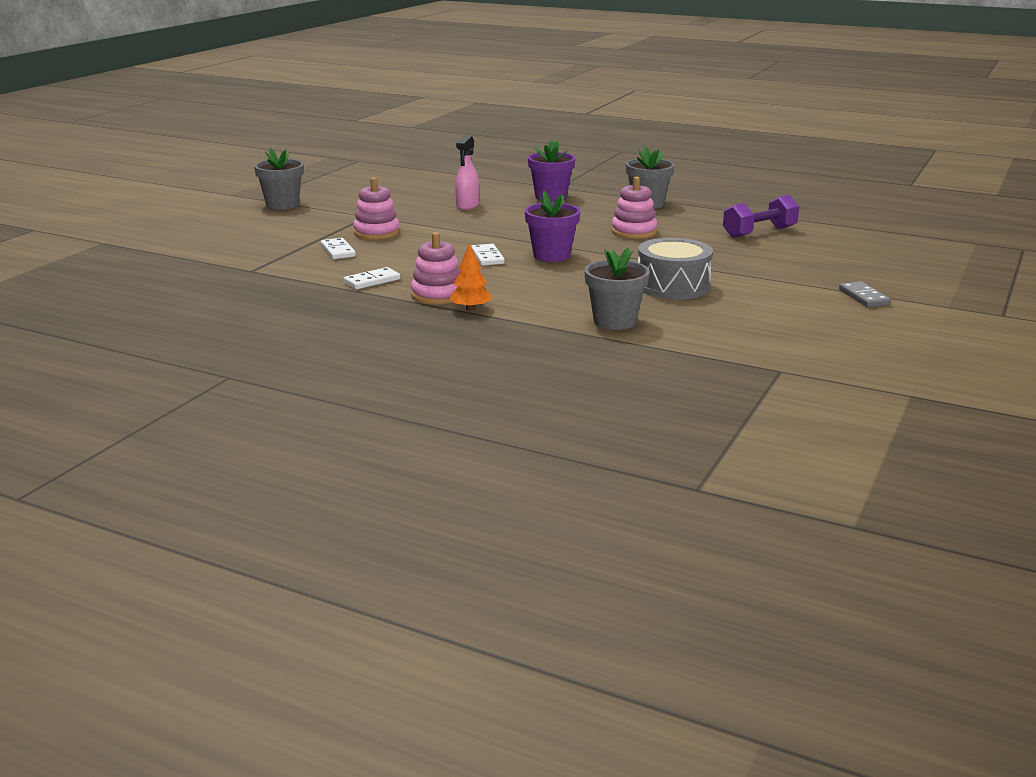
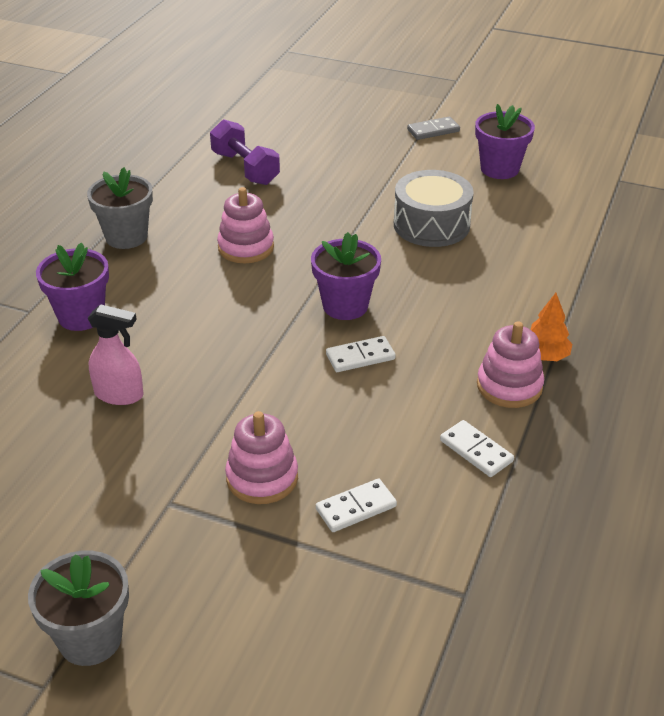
camera: 95 degrees left, 15 degrees up
grey flower pot [584,248,650,330] -> none
none -> purple flower pot [475,104,535,179]

